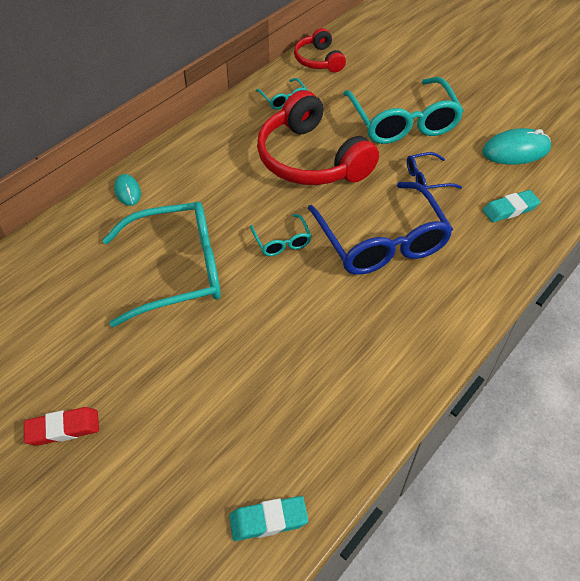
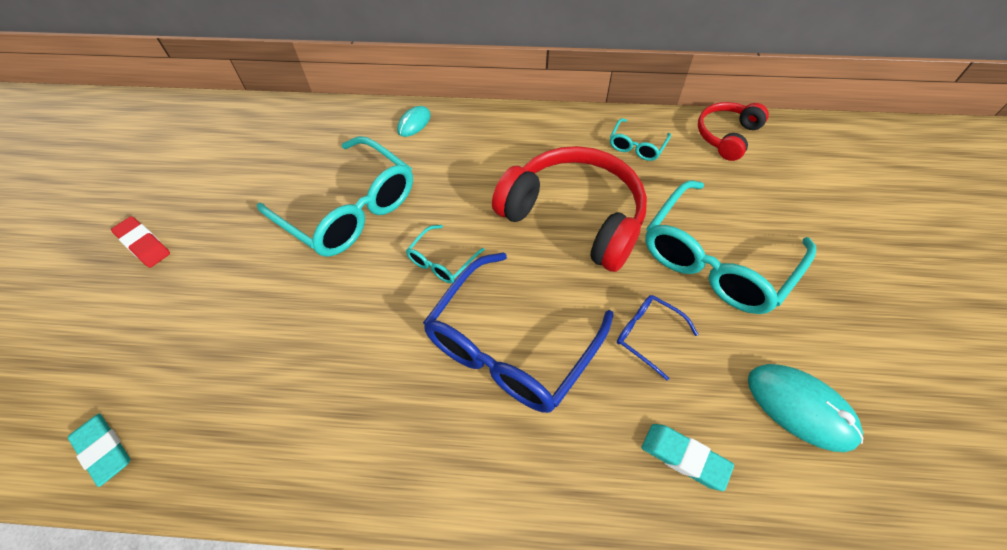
camera: 55 degrees right, 5 degrees up
red headphones [257,90,379,185] -> red headphones turned 105 degrees clockwise [492,146,647,272]

